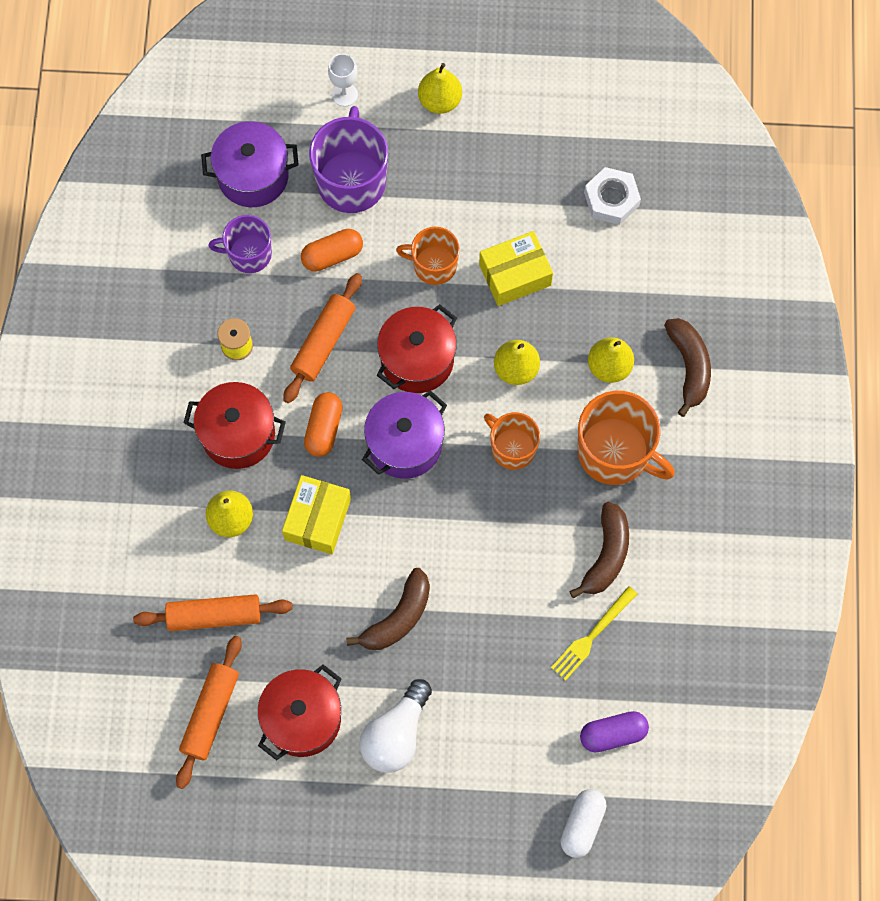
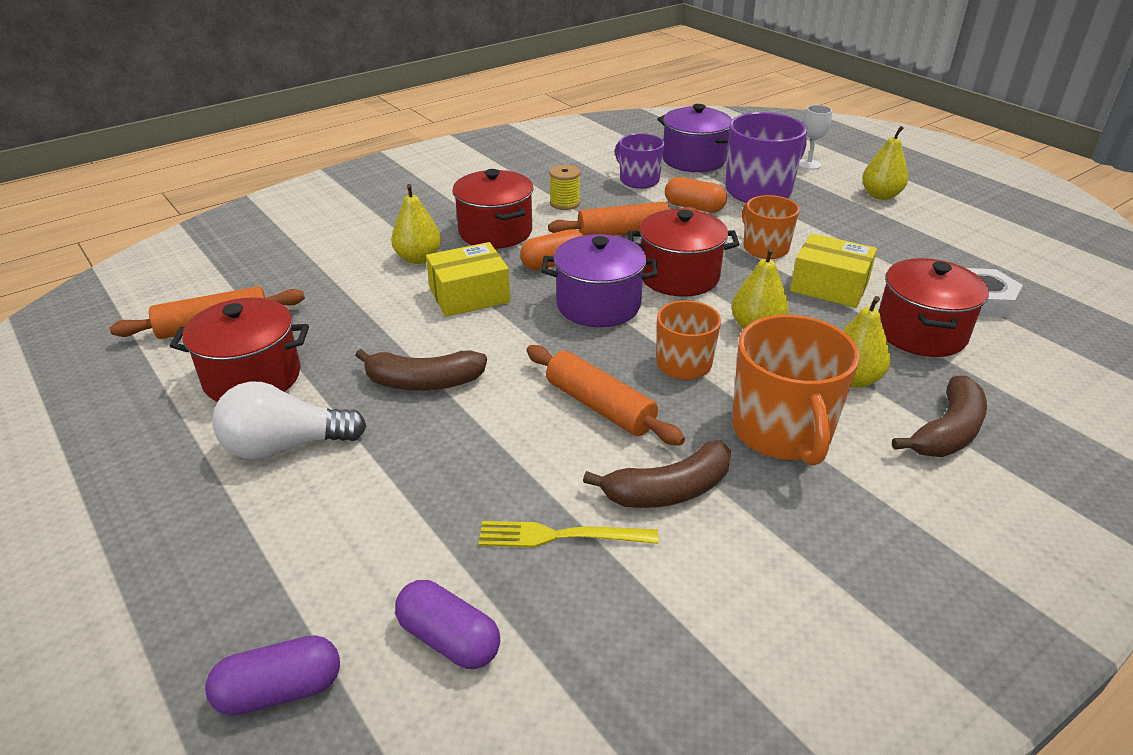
camera: 50 degrees right, 35 degrees down
orange rolling pin [133,594,293,631] -> orange rolling pin moved to [526,345,685,445]
white capsule [560,789,607,858] -> purple capsule [205,635,340,716]
none -> red pot [879,258,989,357]

